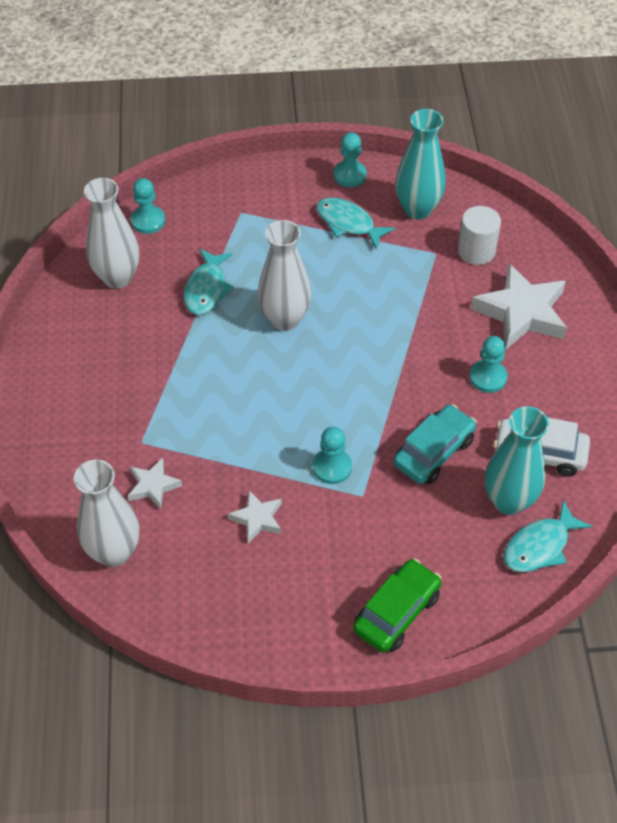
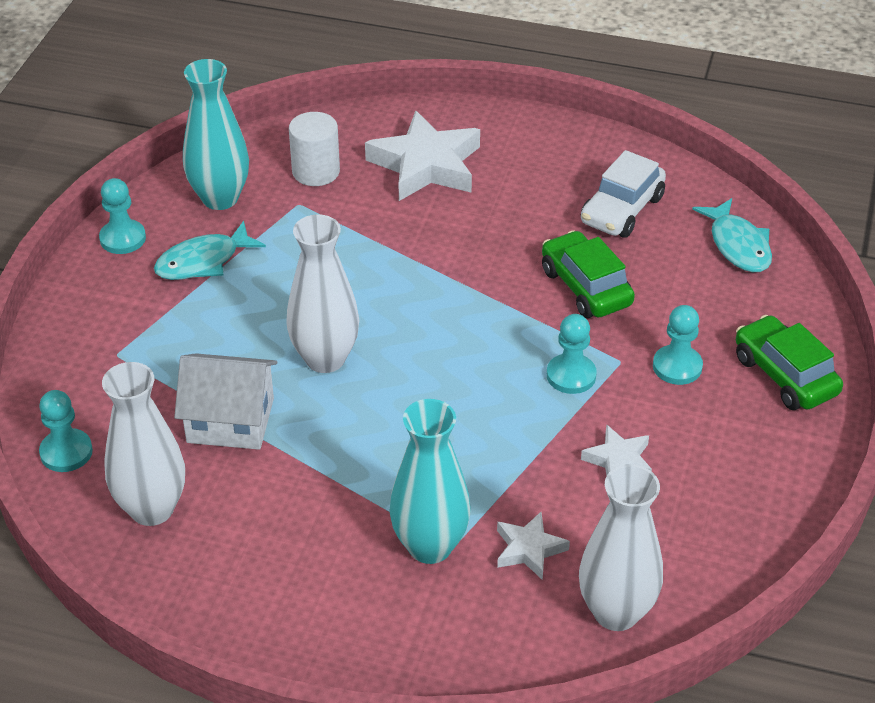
camera: 70 degrees left, 10 degrees down
turquoise fish [184,249,234,315] -> white house [174,353,277,450]
turquoise car [393,404,477,484] -> green car [542,230,635,318]
turquoise pawn [469,336,507,393] -> turquoise pawn moved to [653,305,703,385]
turquoise vase [485,406,549,515] -> turquoise vase moved to [389,399,471,564]

